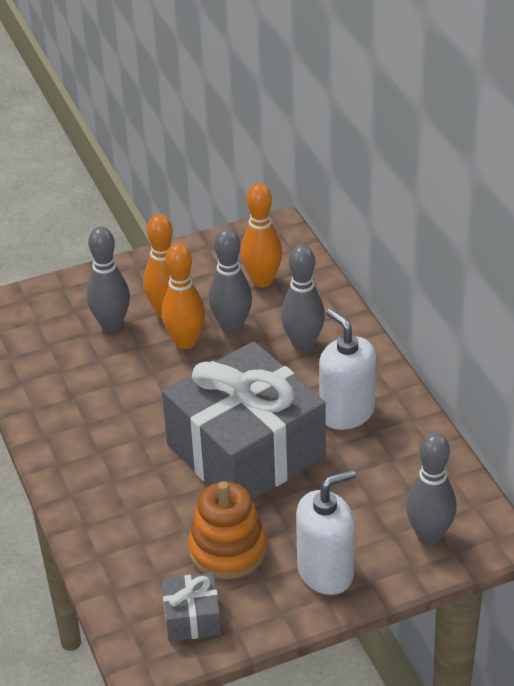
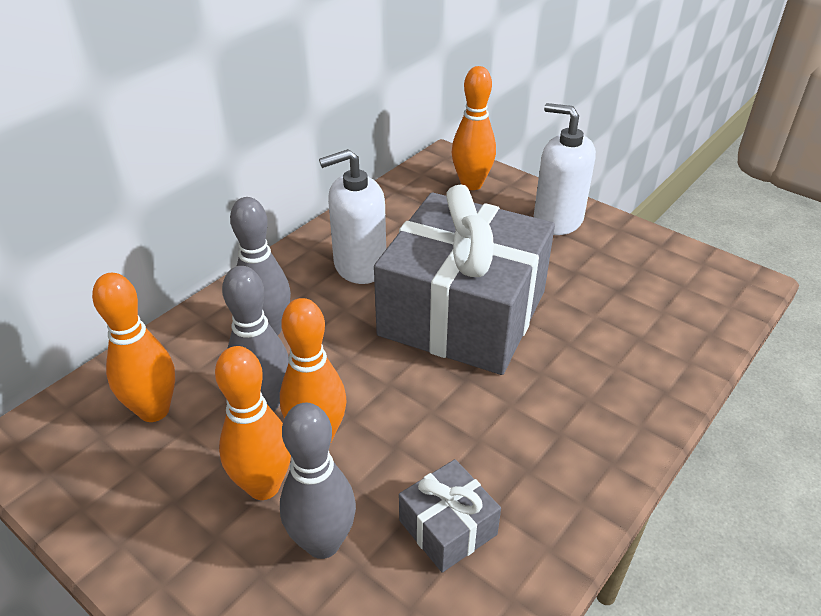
camera: 120 degrees left, 0 degrees up
grey gift [162,573,221,642] -> grey gift moved to [399,459,501,573]
orange stacking toy [188,481,267,579] -> none
white soap dispenser [319,309,376,430] -> white soap dispenser turned 45 degrees clockwise [319,149,386,284]
grey bowling pin [406,432,457,545] -> orange bowling pin [452,66,496,190]

